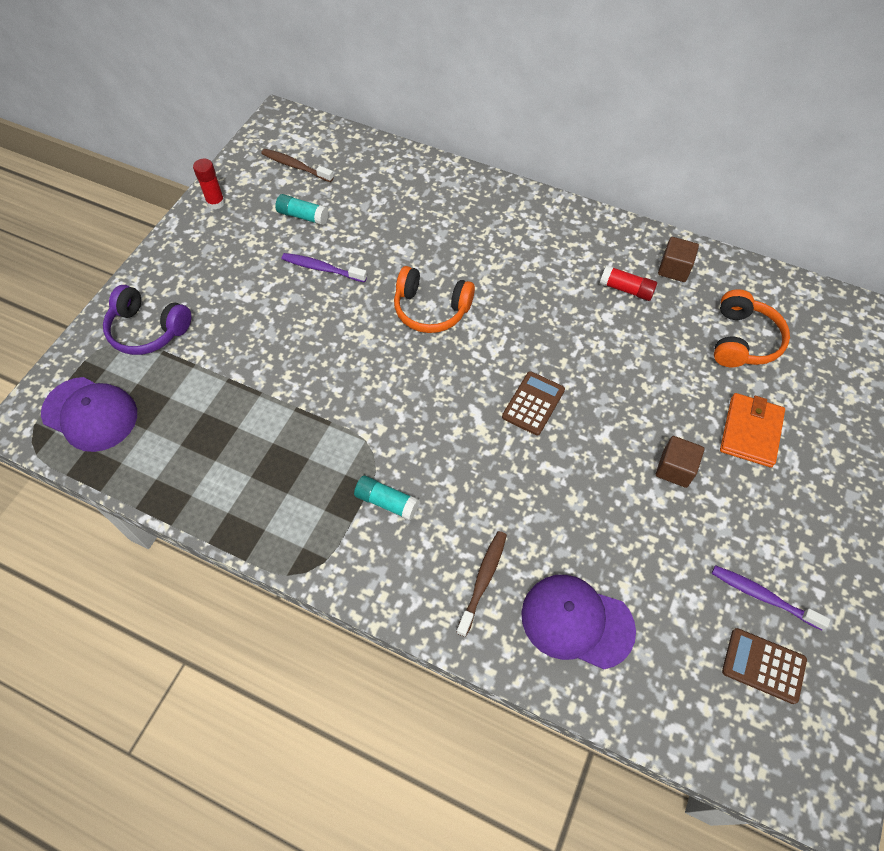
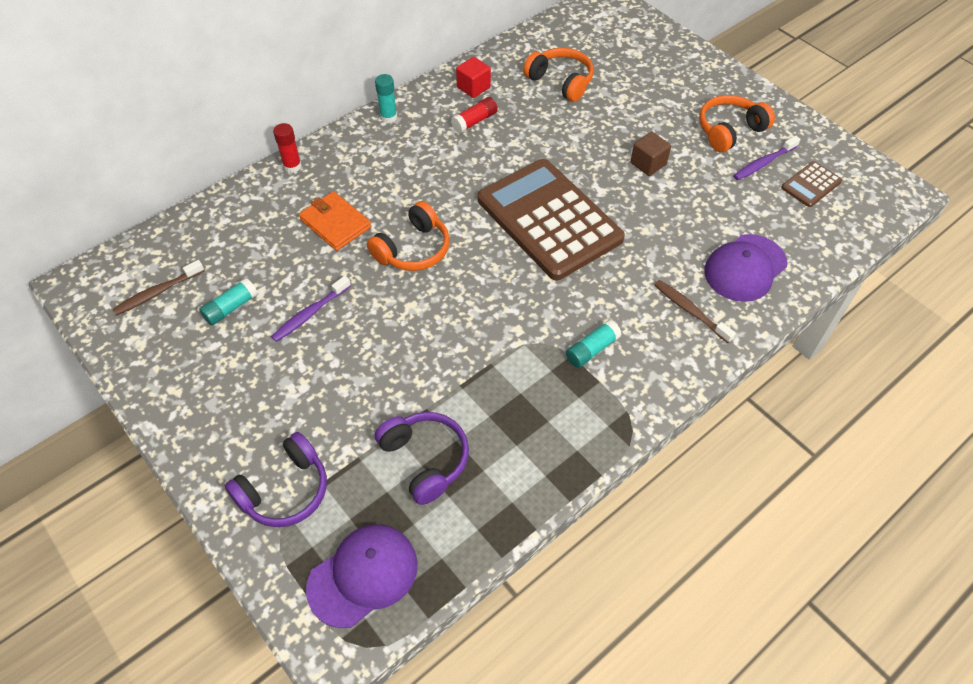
camera: 65 degrees left, 5 degrees down
red glue stick [193,159,225,210] -> red glue stick moved to [273,123,302,173]
brown calculator [502,371,565,435] -> brown calculator [478,159,625,280], size x2.40
brown cube [658,237,699,282] -> red cube [456,57,491,98]
orange wallet [720,393,785,467] -> orange wallet moved to [299,191,371,251]
none -> turquoise glue stick [375,74,397,123]
none -> purple headphones [375,412,469,505]
none -> orange headphones [699,95,775,152]

